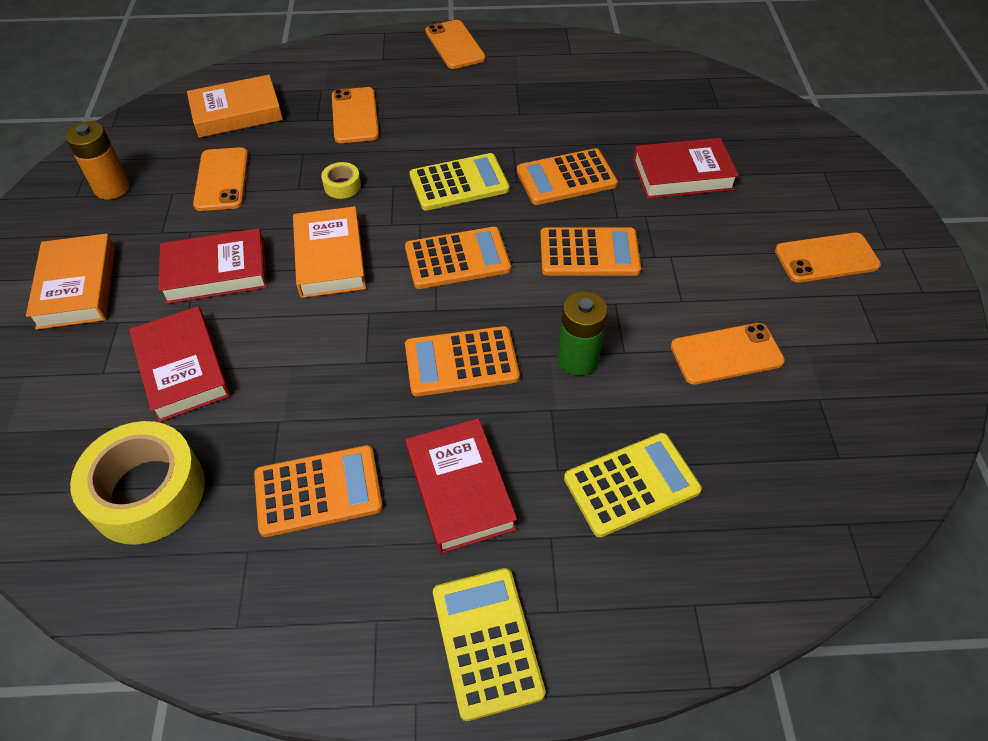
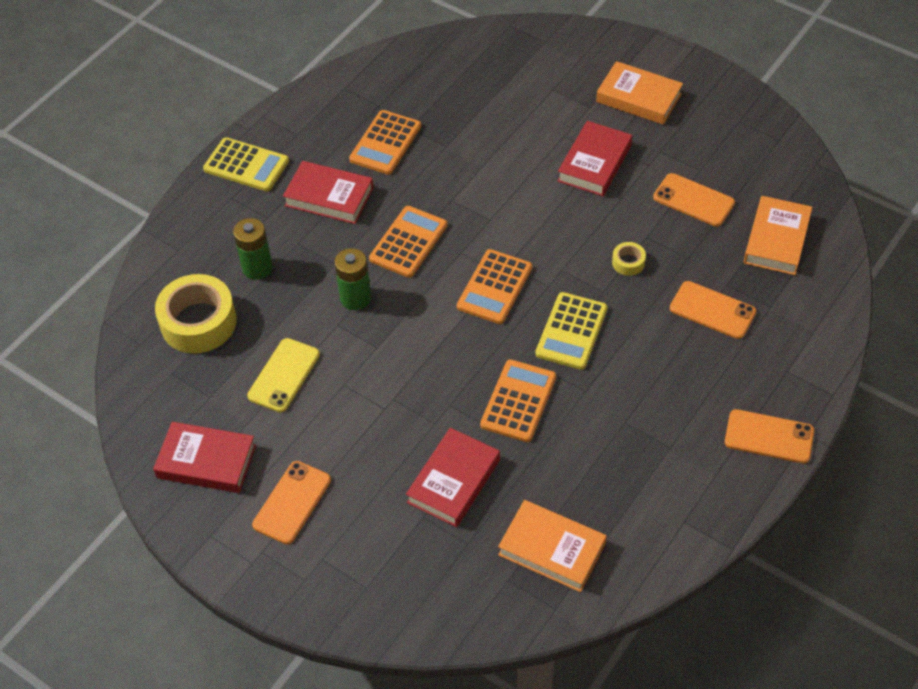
camera: 130 degrees right, 0 degrees up
orange battery [65,121,130,200] -> none
yellow tape [70,421,205,545] -> yellow tape moved to [155,274,237,354]
red book [129,306,231,422] -> red book moved to [153,422,256,493]
orange book [293,206,366,298] -> orange book moved to [498,500,606,592]
orange calculator [540,227,641,276] -> none
yellow calculator [564,433,702,537] -> green battery [233,218,273,280]
orange phone [671,323,785,385] -> yellow phone [247,338,320,412]

